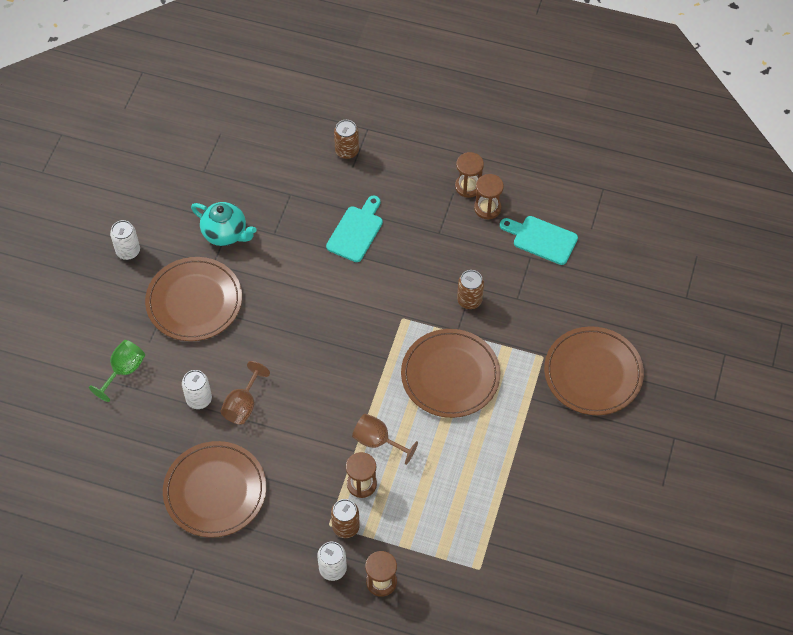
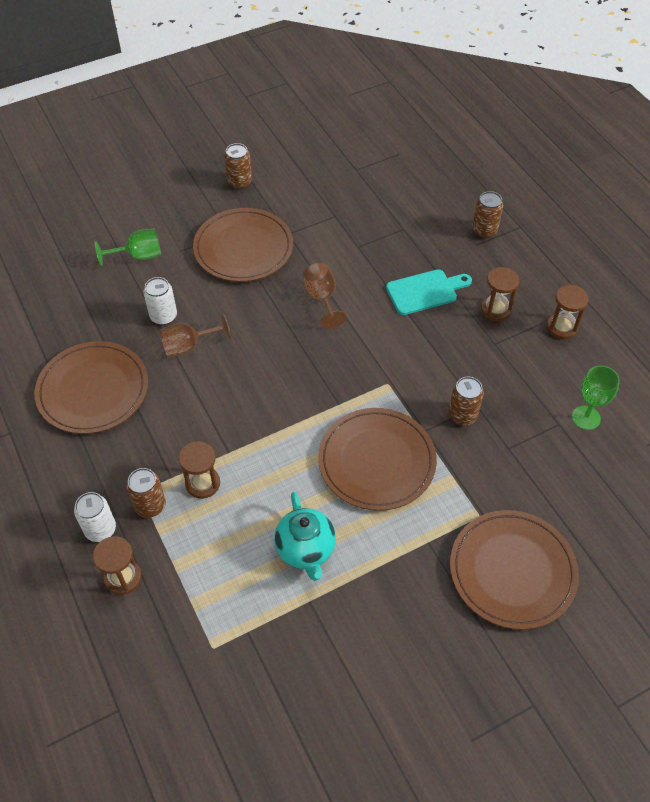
camera: 45 degrees right, 5 degrees down
white can [110,220,140,260] -> brown can [224,143,252,189]
turquoise teapot [191,202,257,246] -> turquoise teapot moved to [274,492,336,581]
brown goblet [352,413,418,465] -> brown goblet moved to [303,263,346,329]
brown hourglass [474,174,504,220] -> brown hourglass moved to [481,267,519,321]
turquoise cutting board [500,216,578,265] -> green goblet [572,366,620,430]

